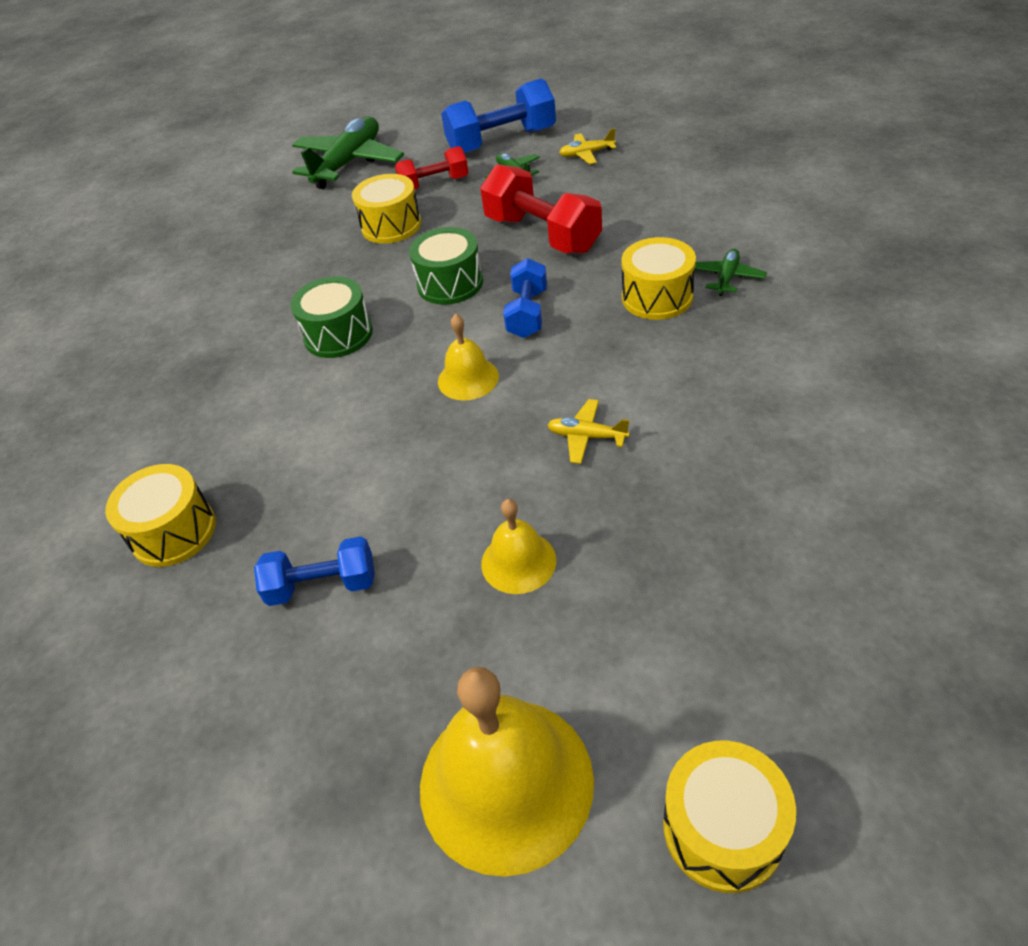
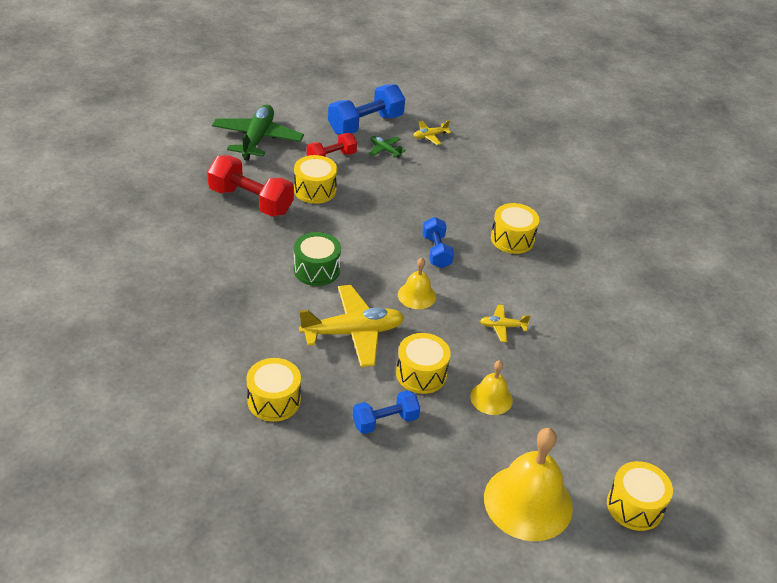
camera: 25 degrees left, 5 degrees down
green drum [409,227,483,305] -> none
red dumbbell [480,164,602,254] -> red dumbbell moved to [207,155,294,217]
green plane [695,249,767,296] -> none
none -> yellow plane [299,285,404,367]
none -> yellow drum [396,333,451,394]

